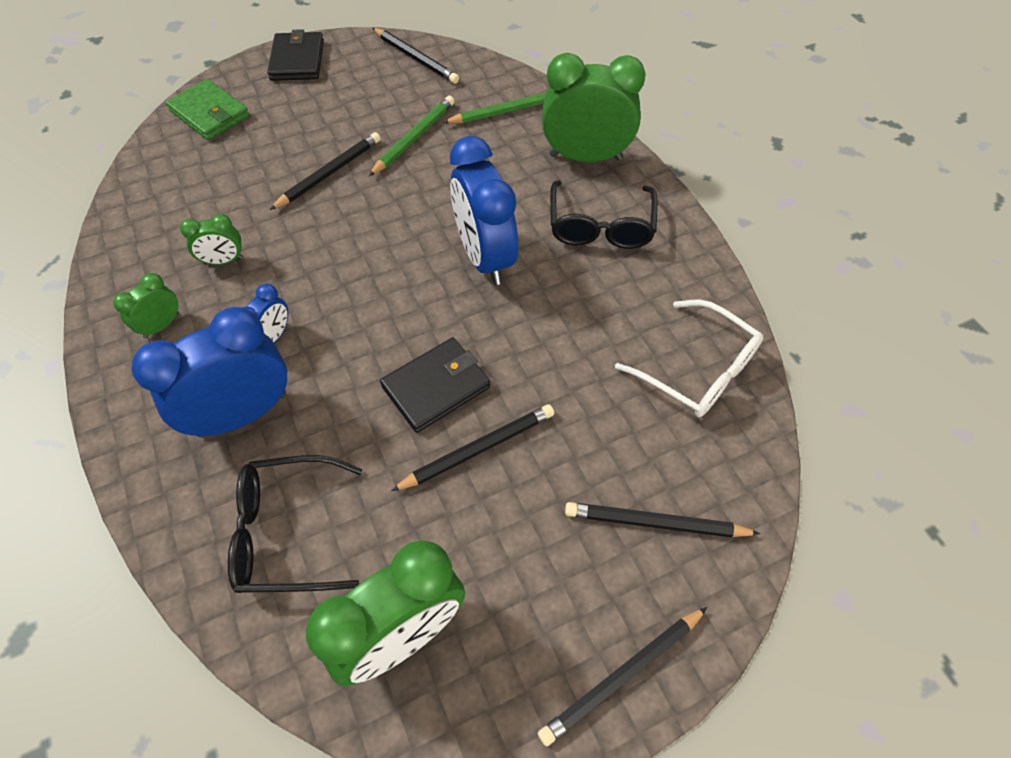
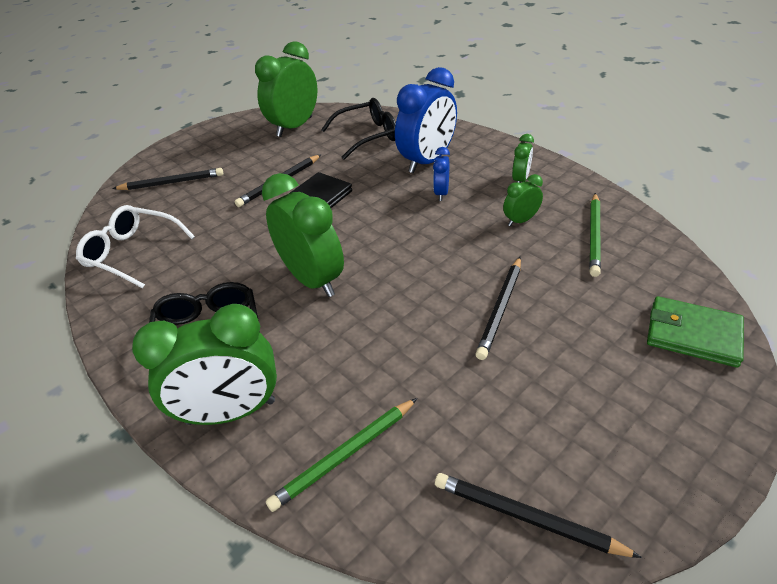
camera: 165 degrees right, 15 degrees down
black wallet [267,29,324,81] -> none
green pencil [369,96,454,176] -> green pencil moved to [589,193,601,277]
blue clock [450,136,518,285] -> green clock [262,173,344,297]
black pencil [538,607,707,746] -> none

